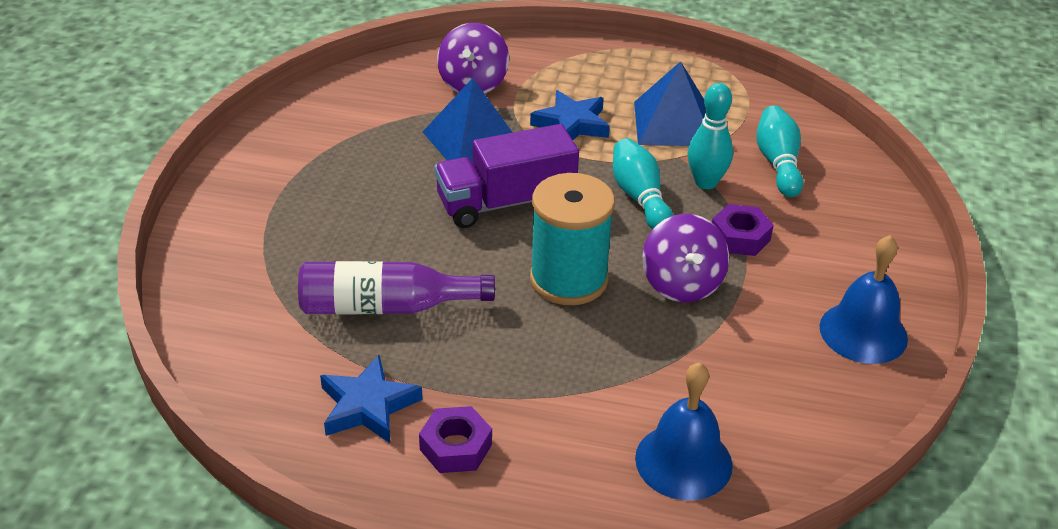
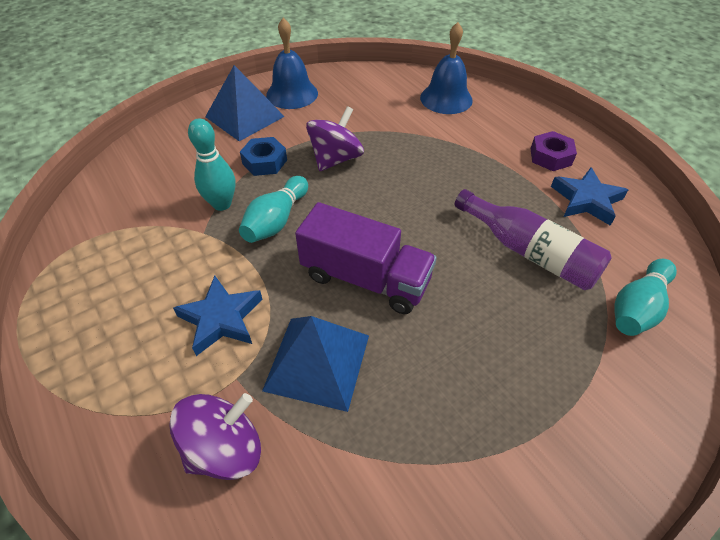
camera: 135 degrees left, 10 degrees up
turquoise spool [530,173,615,305] -> none
blue pyramid [634,61,706,146] -> blue pyramid moved to [205,65,285,141]
purple nut [712,204,774,256] -> blue nut [240,137,287,176]
turquoise bowling pin [756,105,804,197] -> turquoise bowling pin moved to [614,259,677,336]

